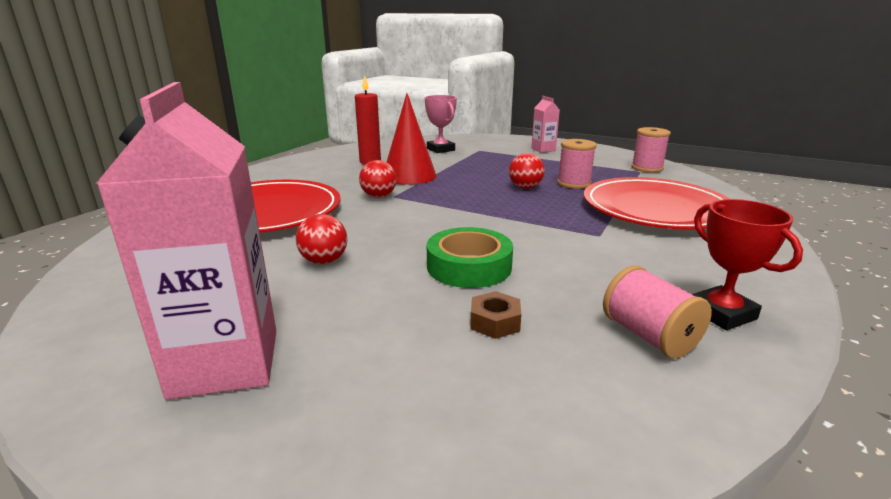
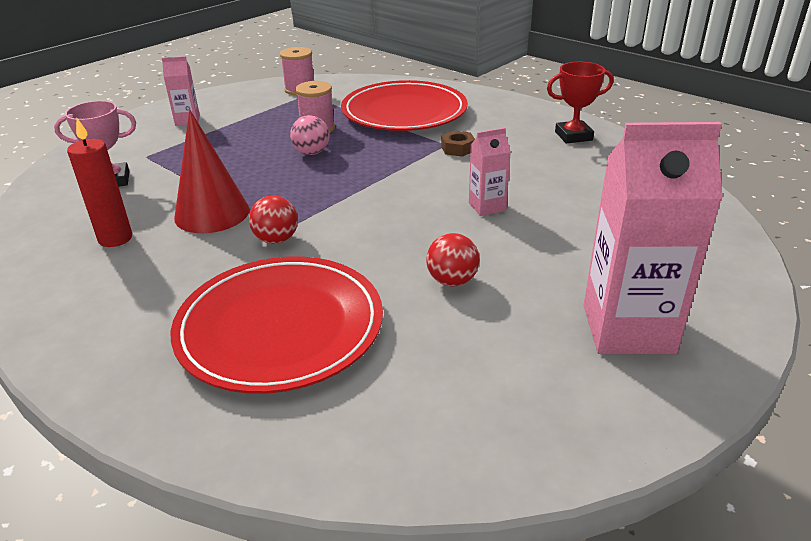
camera: 75 degrees left, 10 degrees up
green tape [427,227,513,288] -> pink carton [469,128,511,216]
brown nut [470,291,521,339] -> brown nut moved to [441,131,475,157]
red ball [509,153,545,189] -> pink ball [290,115,330,155]
pink spool [603,266,712,359] -> none

